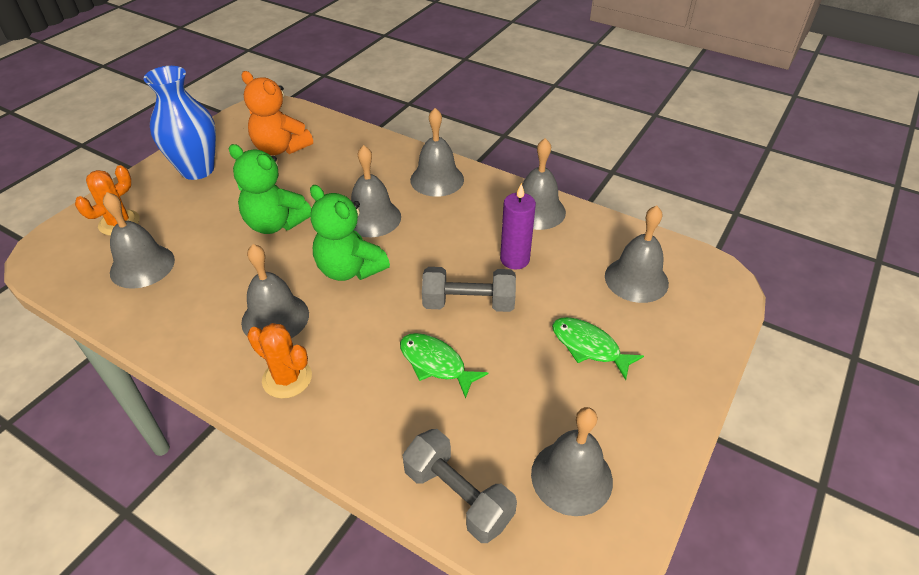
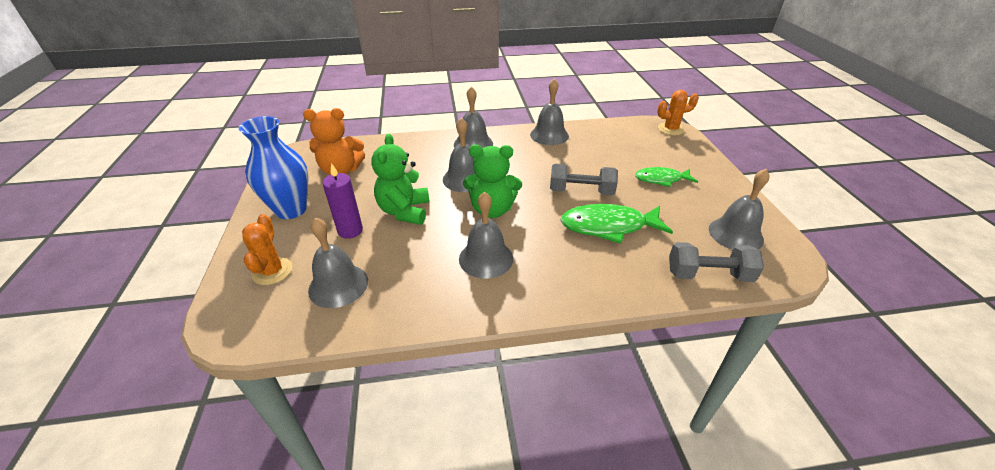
camera: 40 degrees left, 5 degrees down
green teddy bear [228,144,311,234] -> green teddy bear turned 105 degrees clockwise [371,134,430,225]
orange cactus [247,323,312,398] -> orange cactus moved to [658,90,699,136]
green fish [400,333,488,399] -> green fish [560,204,673,244], size x1.57
grey dumbbell [422,267,516,312] -> grey dumbbell turned 45 degrees clockwise [550,163,618,195]
purple candle [500,183,536,270] -> purple candle moved to [323,163,363,239]
grey bell [605,206,669,303] -> none

